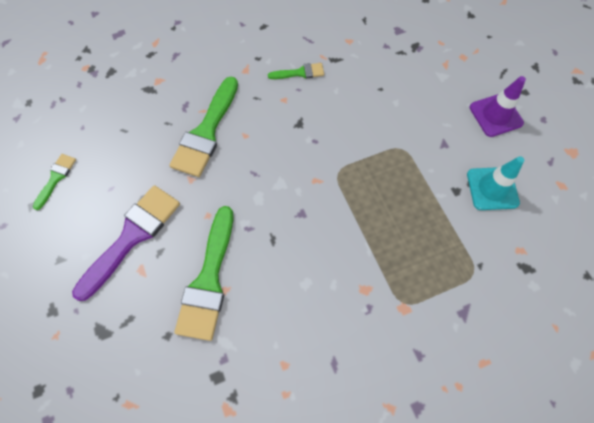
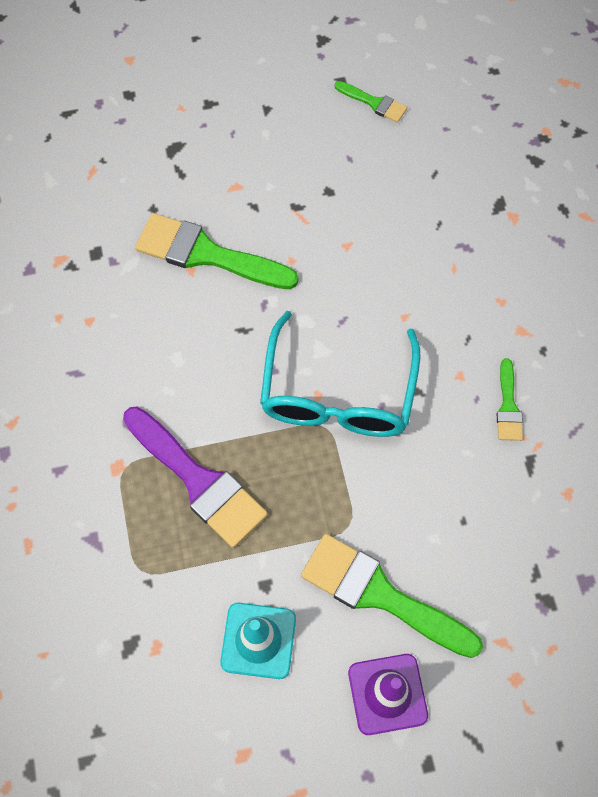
camera: 100 degrees right, 0 degrees up
purple brush [72,185,180,301] -> purple brush moved to [123,407,268,548]
green brush [169,77,238,177] -> green brush moved to [301,534,483,658]
none -> turquoise glasses [260,311,420,437]

